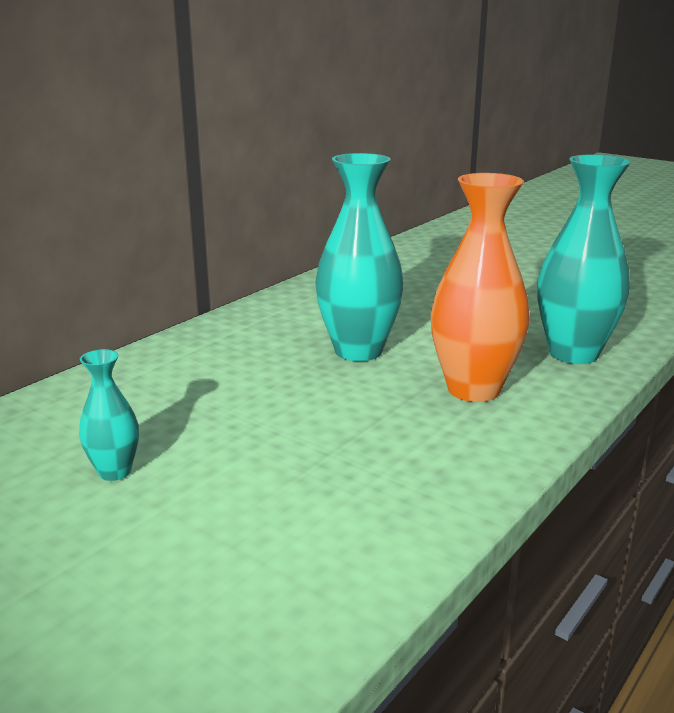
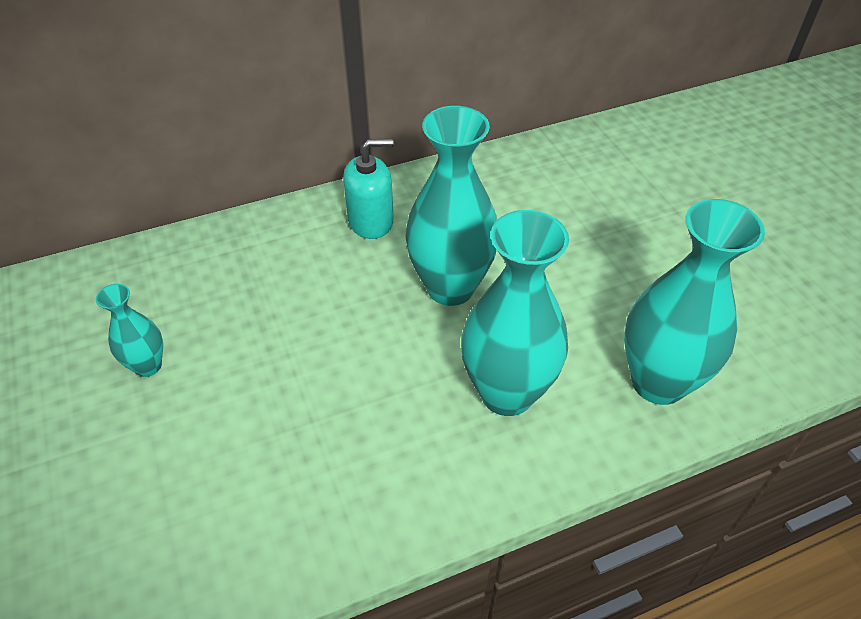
camera: 30 degrees right, 25 degrees up
orange vase [431,173,530,402] -> turquoise vase [461,210,569,416]
none -> turquoise soap dispenser [343,139,394,239]

